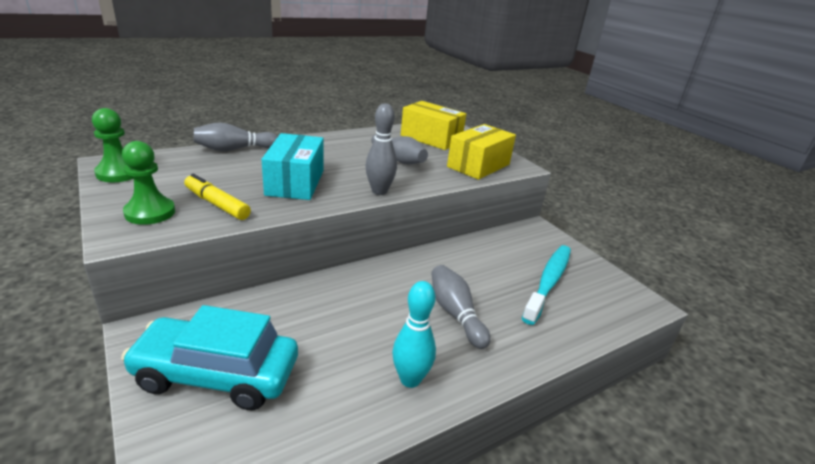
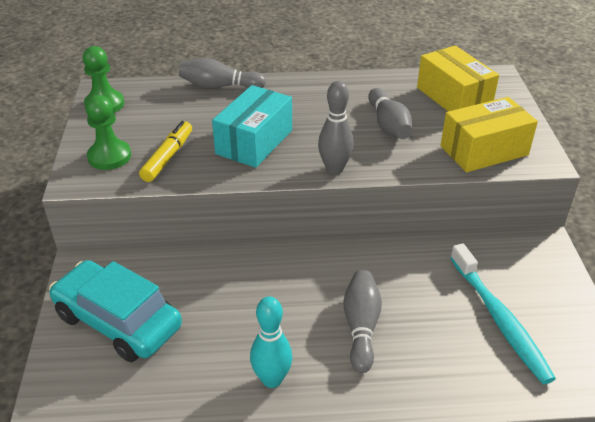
camera: 30 degrees right, 10 degrees up
yellow marker [184,174,251,220] -> yellow marker turned 45 degrees clockwise [139,121,192,182]
turquoise toothbrush [522,245,571,325] -> turquoise toothbrush turned 105 degrees clockwise [450,243,556,384]

